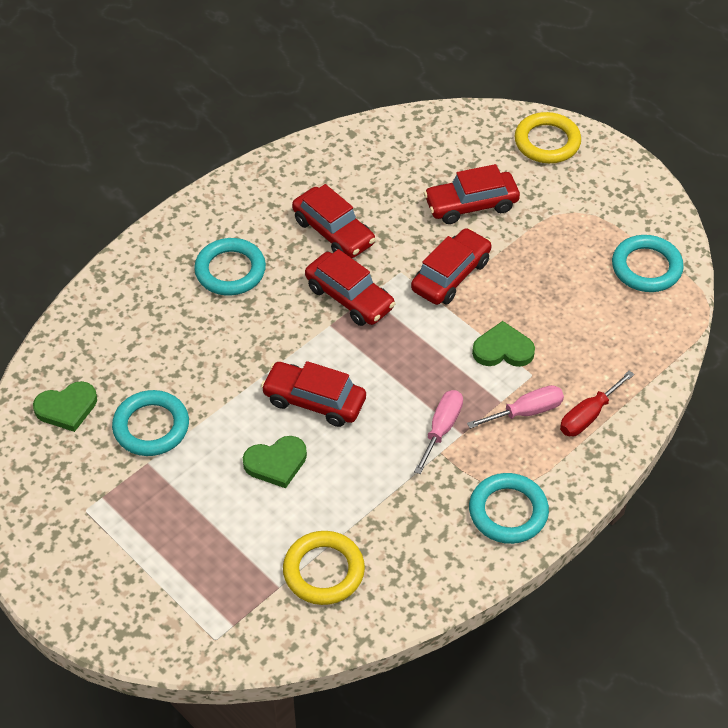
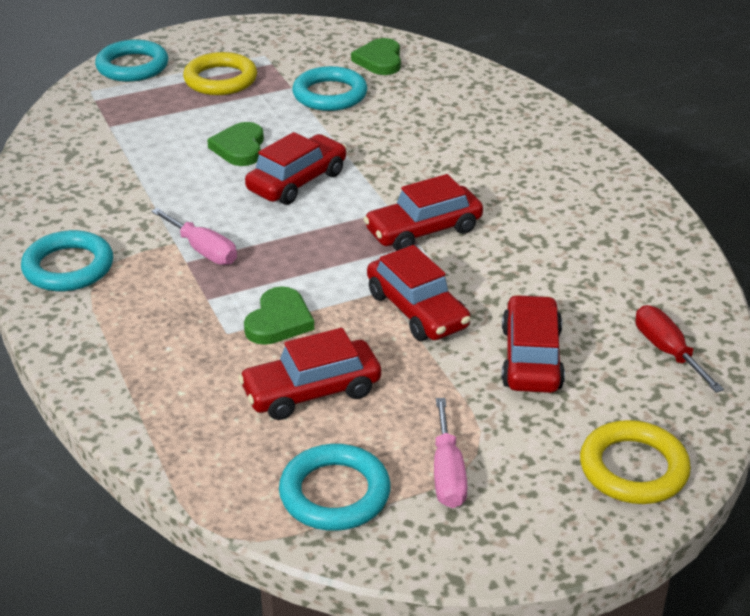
camera: 110 degrees right, 15 degrees down
turquoise ring [194,238,266,295] -> turquoise ring moved to [95,40,168,82]
yellow ring [283,531,365,605] -> yellow ring moved to [183,52,257,95]
red car [292,184,376,258] -> red car moved to [238,328,381,420]
pink screwdriver [467,385,564,429] -> pink screwdriver moved to [434,398,468,508]
red screwdriver [560,370,634,436] -> red screwdriver moved to [636,305,724,393]

